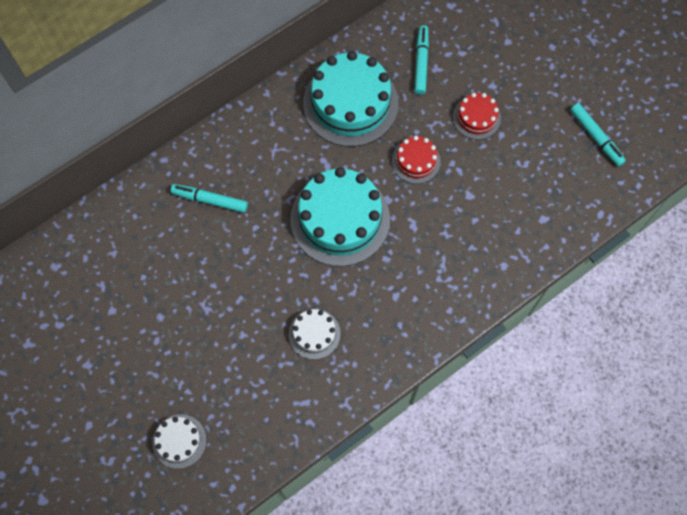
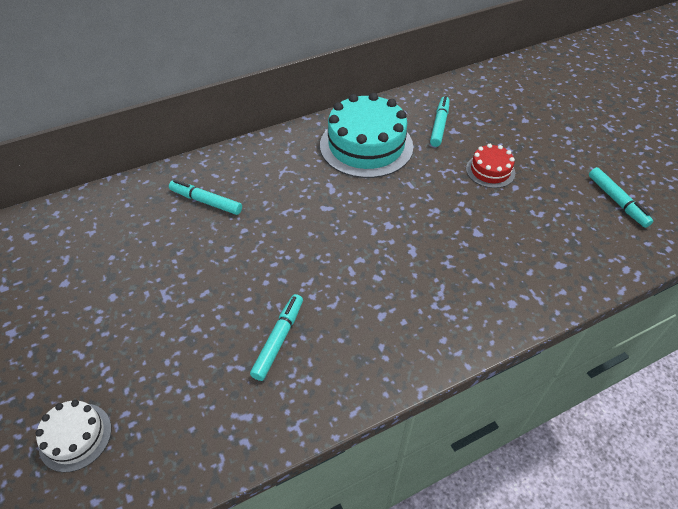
camera: 10 degrees right, 20 degrees down
white cake [289,309,340,359] -> turquoise marker [250,294,303,381]
turquoise cake [290,167,390,266] -> none
red cake [392,136,441,184] -> none

